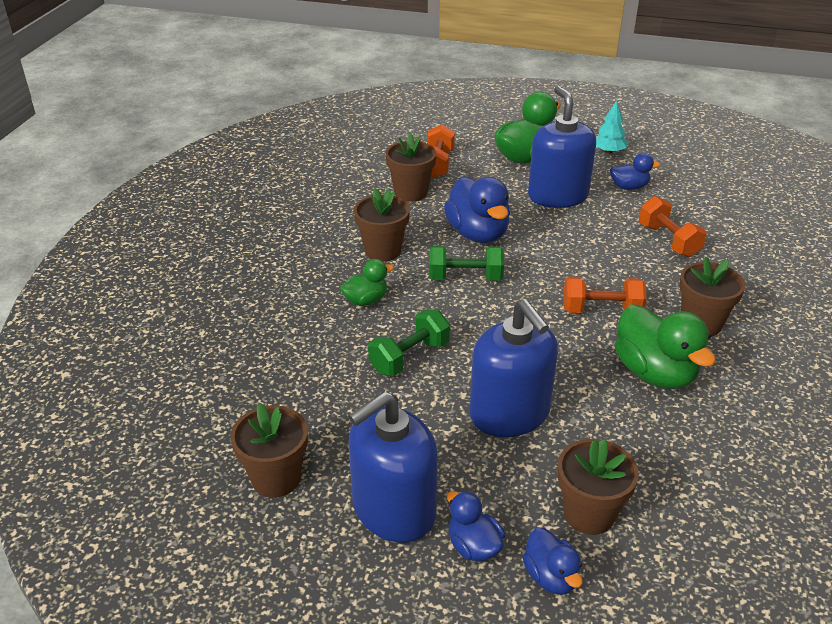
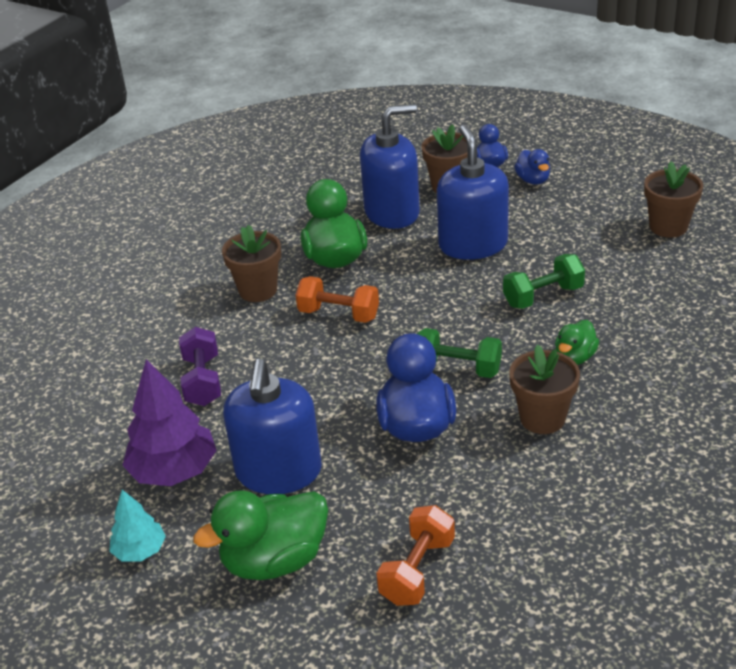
camera: 160 degrees left, 0 degrees up
green duck [340,259,394,306] -> green duck turned 45 degrees counterclockwise [555,320,599,365]
blue soap dispenser [348,391,438,542] -> blue soap dispenser moved to [360,104,420,229]
brown flower pot [385,133,436,202] -> none
blue duck [610,153,660,190] -> purple tree [122,359,217,486]
orange dumbbell [639,196,707,257] -> purple dumbbell [179,327,221,406]

